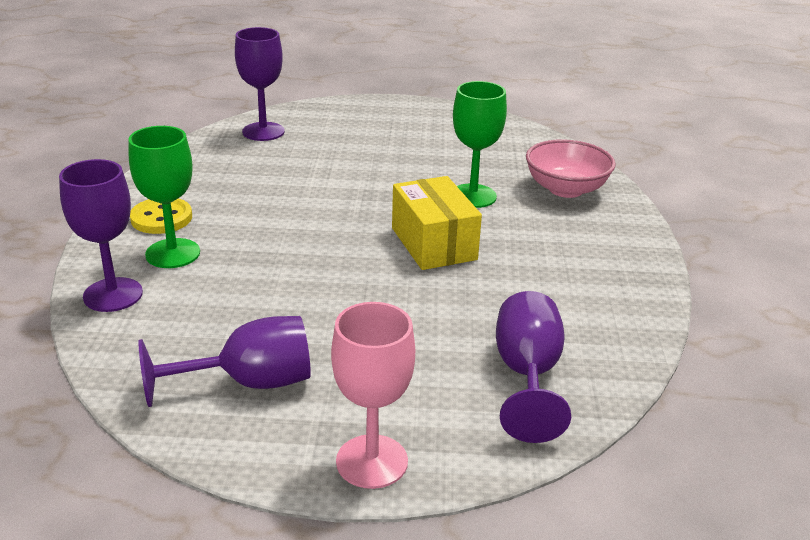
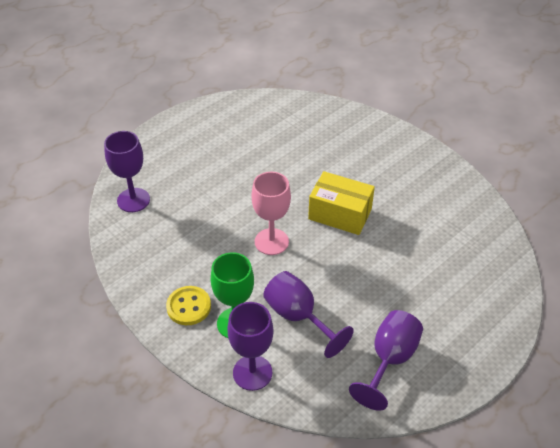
camera: 45 degrees left, 15 degrees up
pink goblet [331,302,415,489] -> pink goblet moved to [252,172,291,255]
green goblet [453,81,507,208] -> none
purple goblet [496,291,571,443] -> purple goblet moved to [263,271,354,358]
pink bowl [526,139,616,198] -> none

